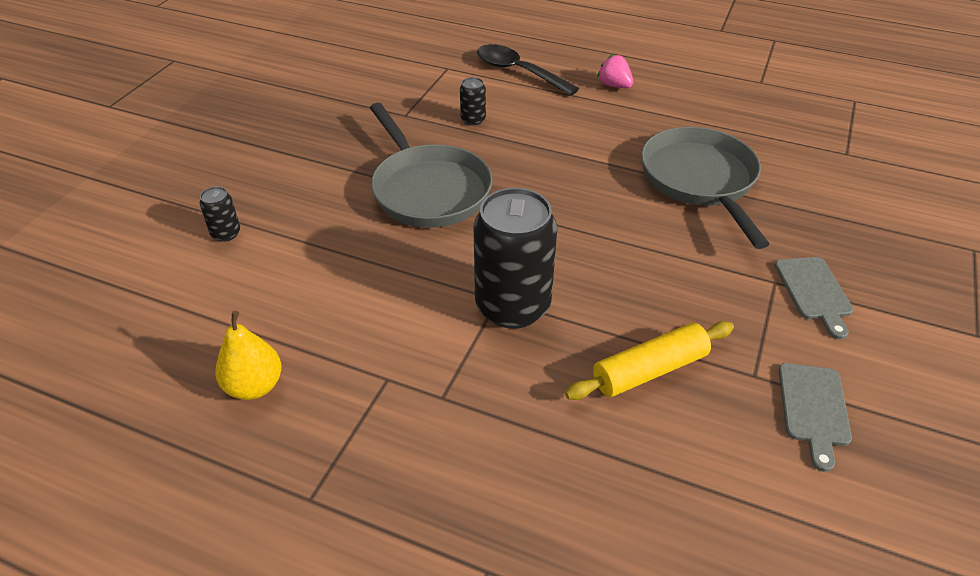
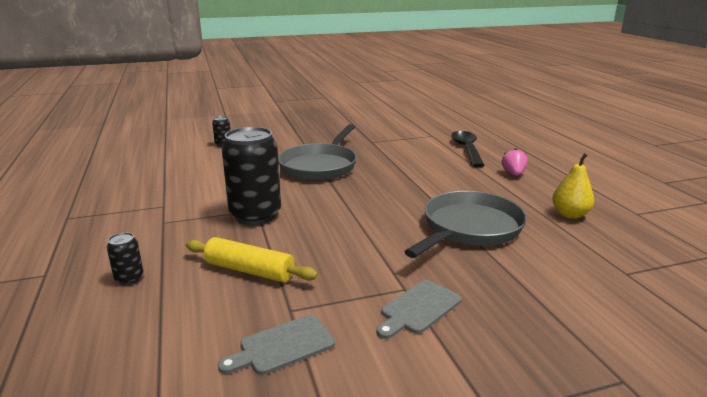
camera: 50 degrees right, 20 degrees down
yellow pear [215,311,281,400] -> yellow pear moved to [552,153,594,219]
black can [460,77,486,126] -> black can moved to [107,232,144,285]

